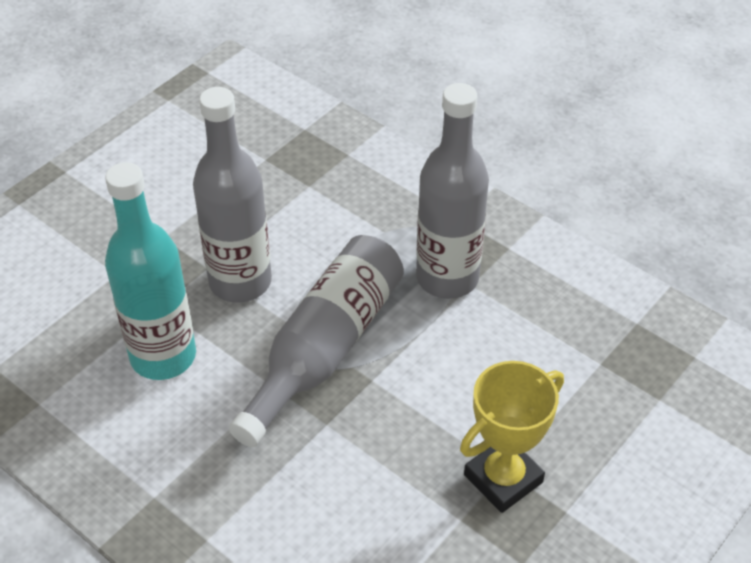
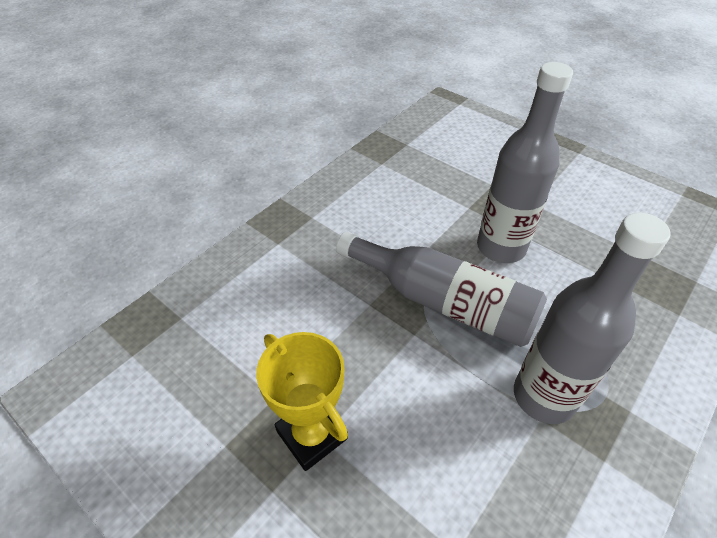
camera: 90 degrees right, 0 degrees up
turquoise bottle [105,162,196,380] -> none

